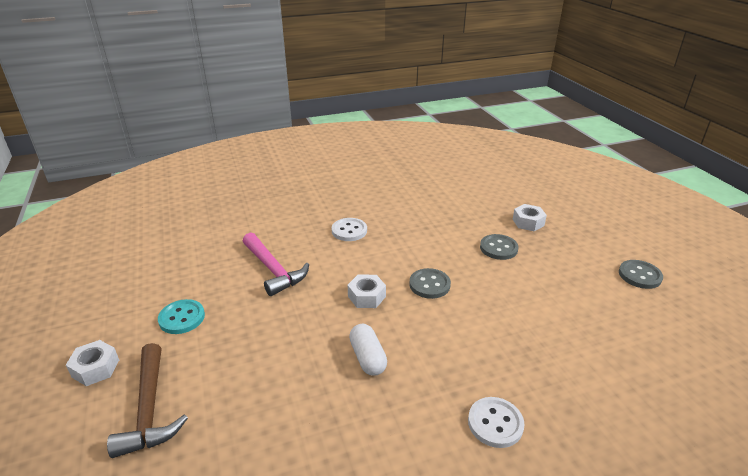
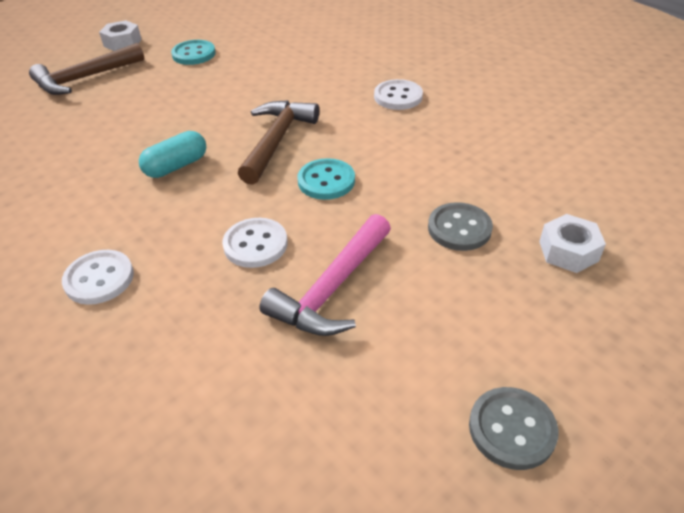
camera: 70 degrees right, 10 degrees up
pink hammer [243,232,309,296] -> pink hammer moved to [260,214,391,336]
white nut [348,275,386,308] -> brown hammer [238,100,319,185]
white capsule [349,324,387,376] -> turquoise capsule [139,131,206,178]
grey button [409,268,451,299] -> turquoise button [298,158,355,200]
none -> white button [222,218,288,268]

